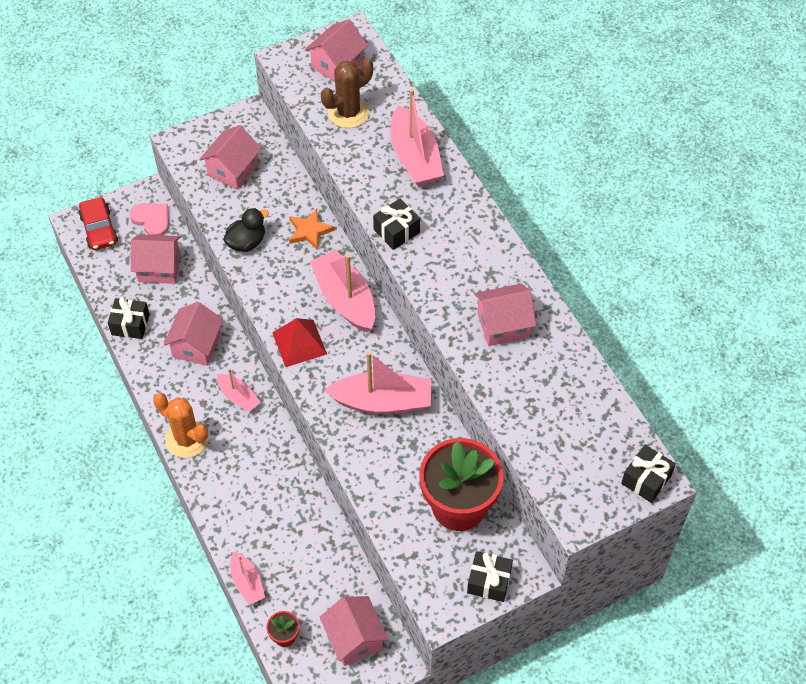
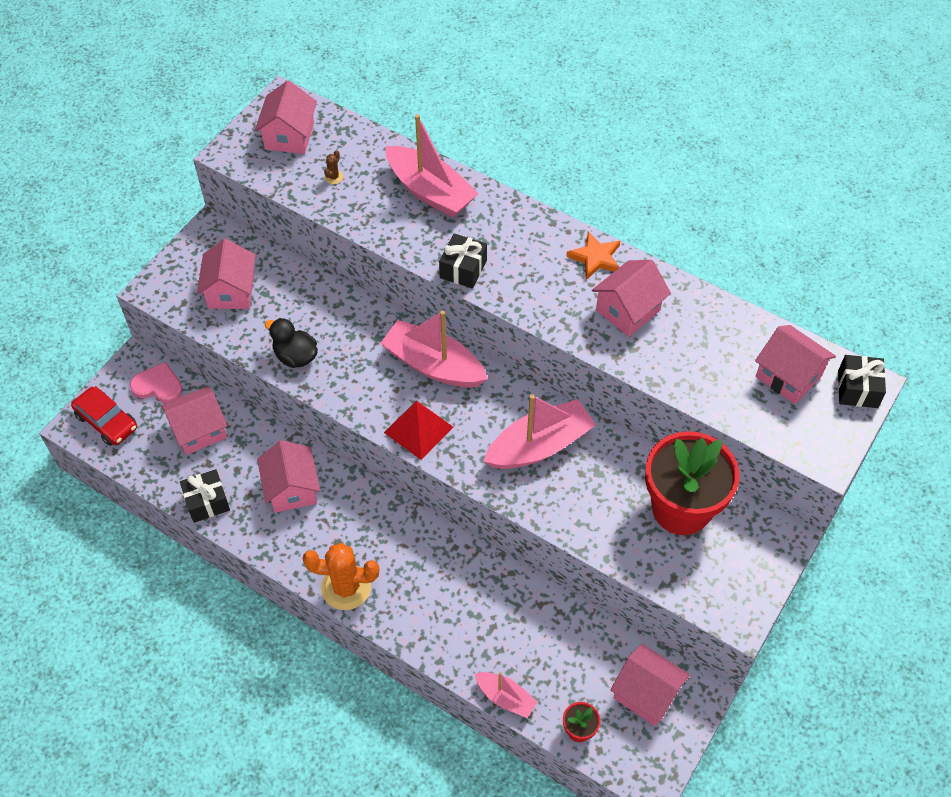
camera: 30 degrees left, 0 degrees up
pink boat [217,368,261,412] -> none
black duck [223,208,269,252] -> black duck turned 75 degrees counterclockwise [265,318,318,368]
orange star [289,208,335,250] -> orange star moved to [566,232,620,280]
brown cactus [321,58,373,128] -> brown cactus [324,150,343,184], size x0.40
black gift [467,551,513,602] -> none
none -> pink house [755,325,836,404]

